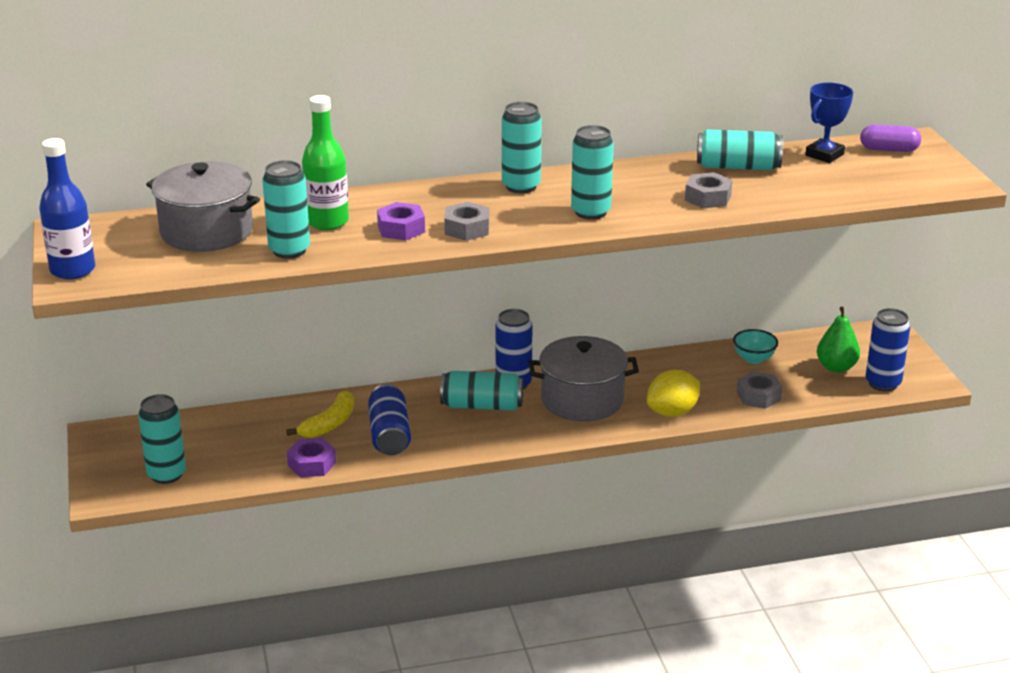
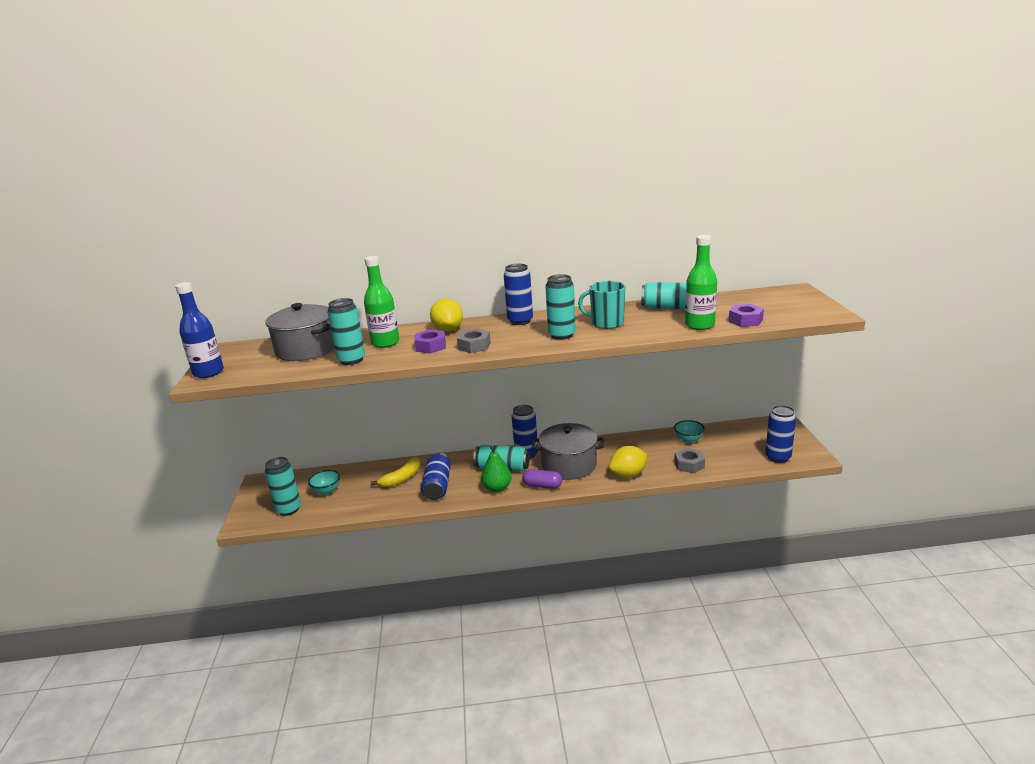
camera: 10 degrees right, 5 degrees down
purple nut [287,438,336,477] -> purple nut moved to [729,304,764,327]
turquoise can [502,102,542,193] -> blue can [504,264,533,325]
grey nut [685,172,732,208] -> none
blue trophy [805,83,853,163] -> none
green pear [817,307,860,373] -> green pear moved to [481,445,512,492]
purple capsule [860,124,921,152] -> purple capsule moved to [522,469,562,489]
none -> turquoise bowl [308,470,340,495]
none -> yellow lemon [430,298,463,332]
none -> turquoise mug [578,281,625,329]
none -> green bottle [685,235,717,330]

